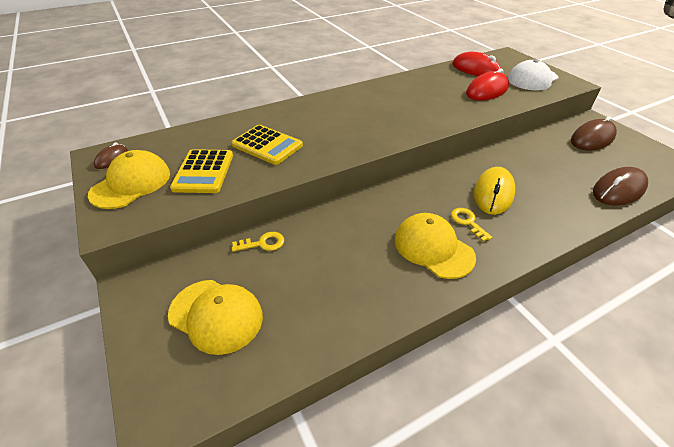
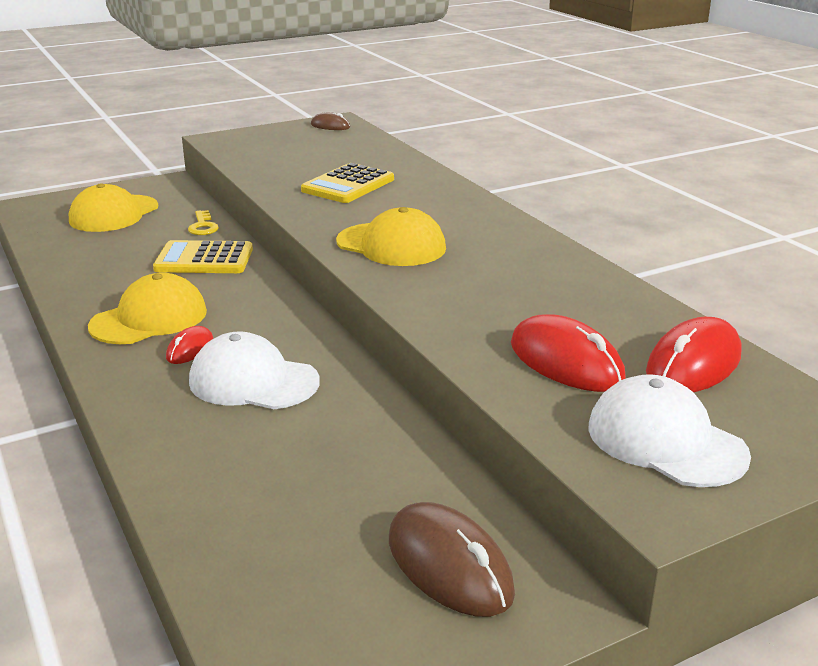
camera: 90 degrees right, 15 degrees down
yellow cap [88,150,170,209] -> yellow cap moved to [336,207,446,266]
yellow calculator [170,149,233,193] -> yellow calculator moved to [153,240,253,273]
yellow key [451,208,492,242] -> red mouse [166,326,213,364]
yellow mouse [474,167,515,215] -> white cap [189,332,320,409]
brown mouse [593,167,648,205] -> none

